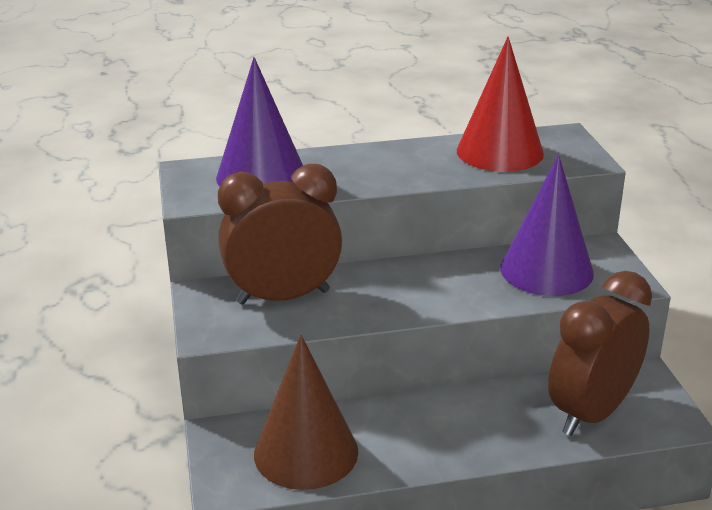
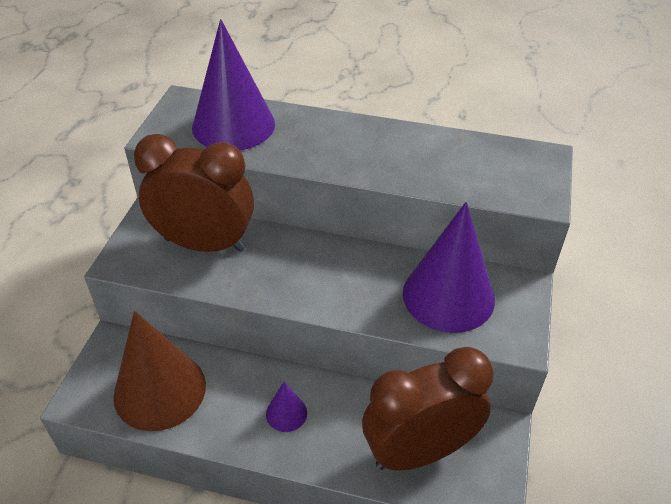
camera: 25 degrees right, 15 degrees up
red cone [457,37,544,172] -> none
none -> purple cone [266,382,307,432]

